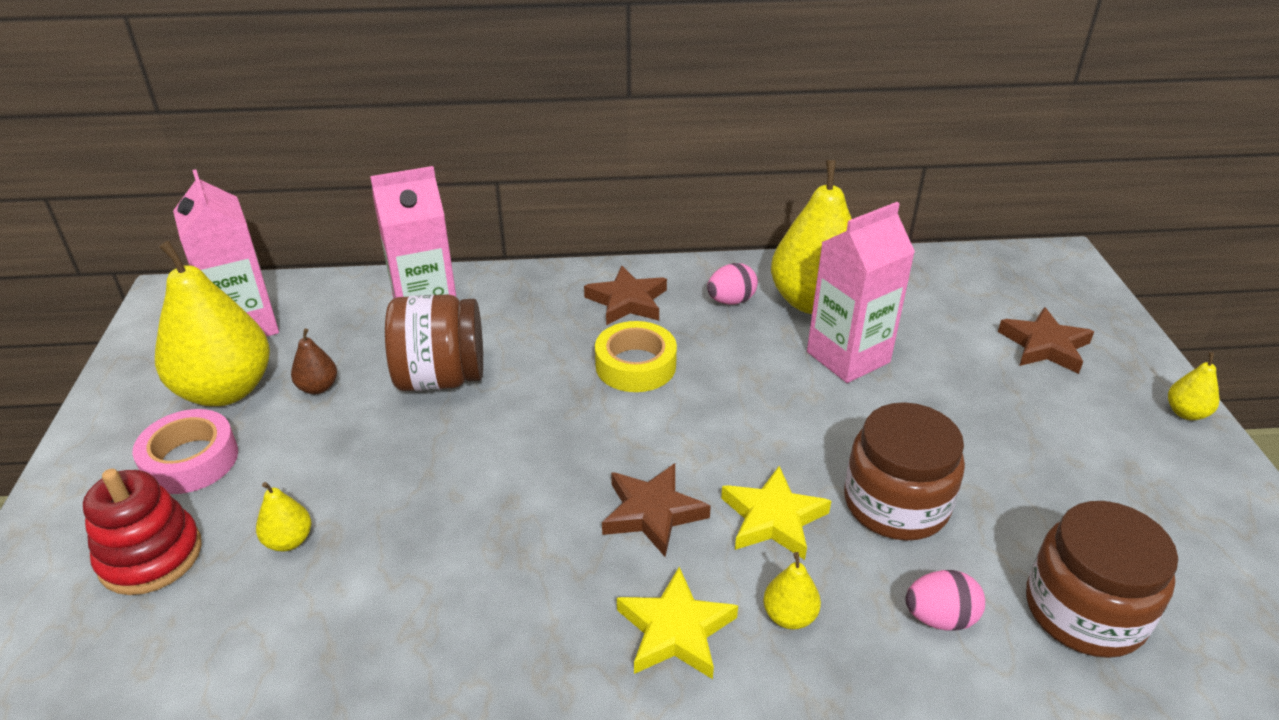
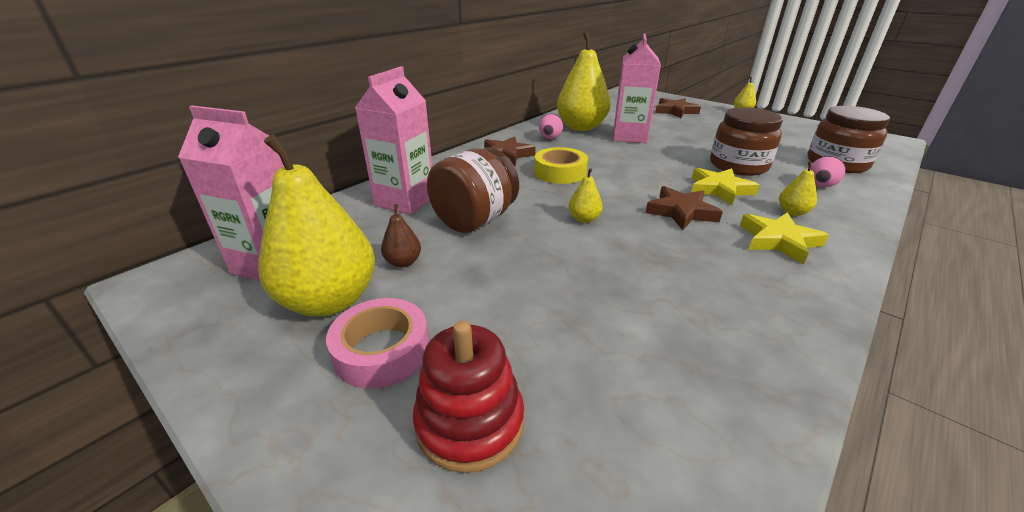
camera: 45 degrees left, 5 degrees down
yellow pear [256,482,312,551] -> yellow pear moved to [568,168,602,223]

